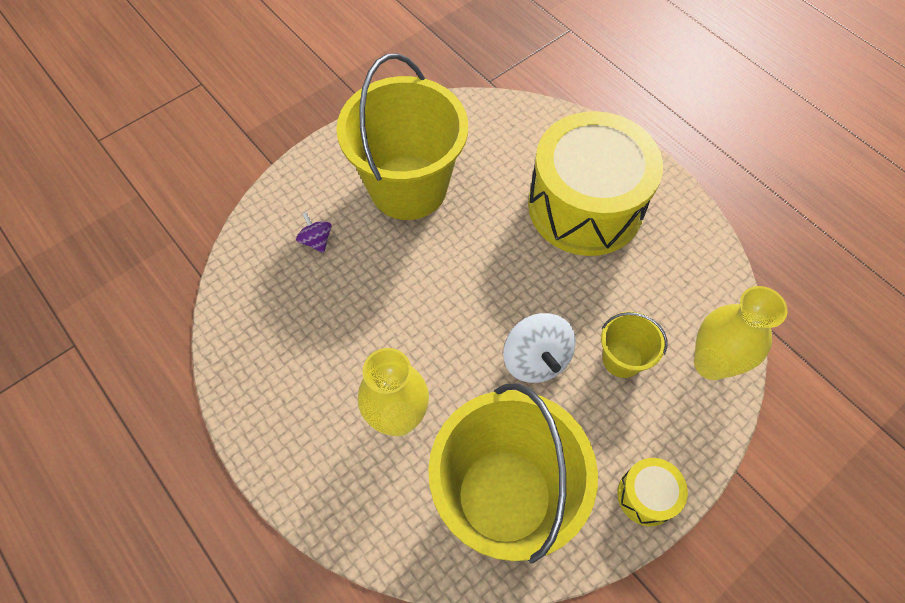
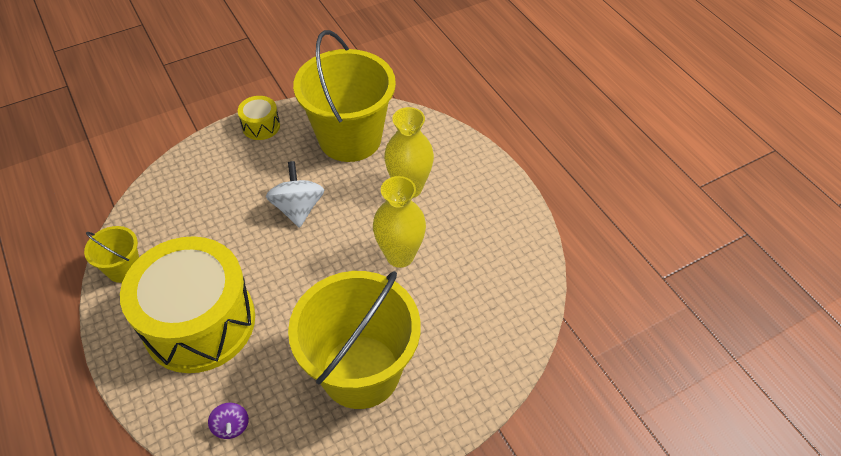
camera: 170 degrees left, 10 degrees down
purple spinning top [296,212,332,253] -> purple spinning top moved to [208,403,249,439]
yellow bucket [601,311,667,378] -> yellow bucket moved to [84,226,139,283]
yellow vase [694,286,788,380] -> yellow vase moved to [373,176,426,268]

